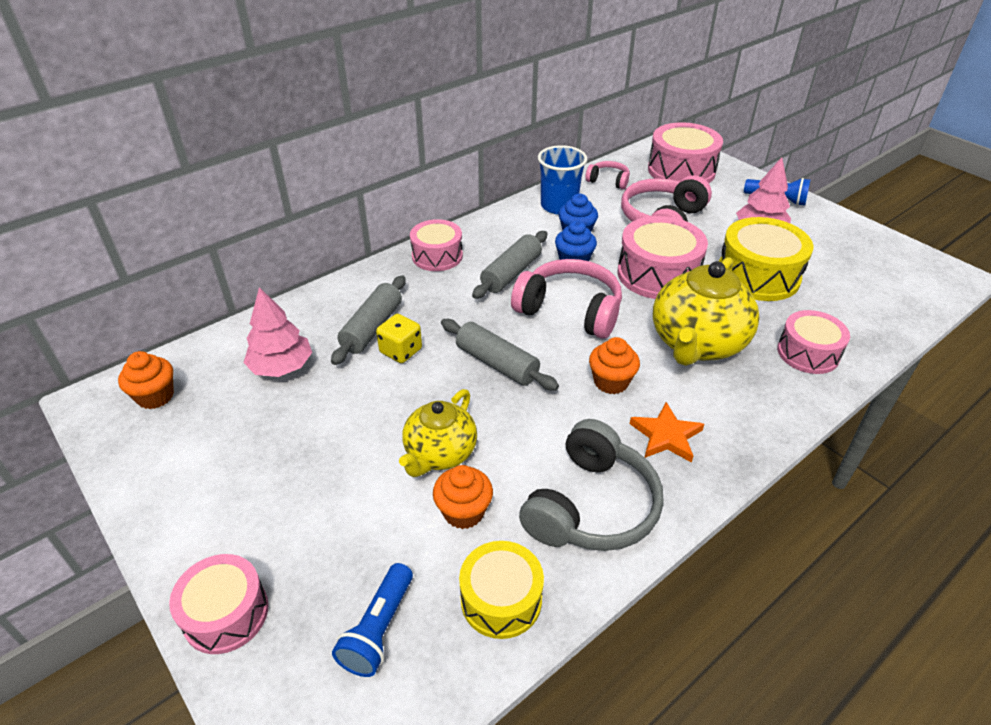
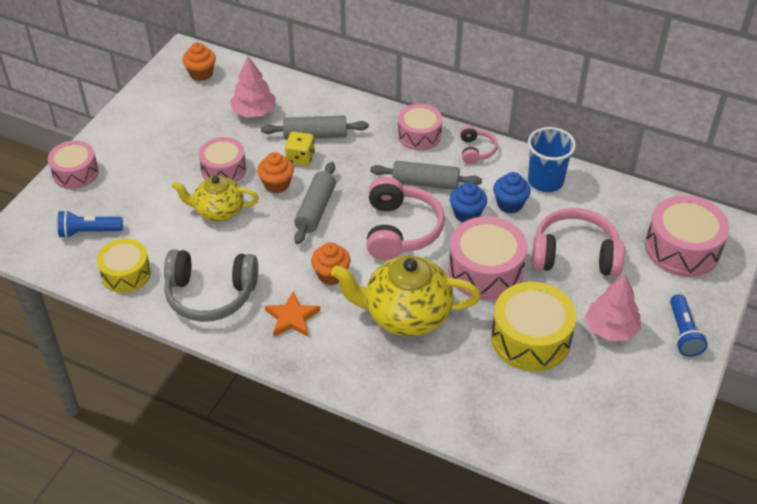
camera: 65 degrees right, 5 degrees up
orange cupcake [433,465,493,529] -> orange cupcake moved to [257,152,294,193]
pink headphones [585,161,630,189] -> pink headphones moved to [460,125,498,164]
pink drum [777,310,850,374] -> pink drum moved to [199,137,246,182]

